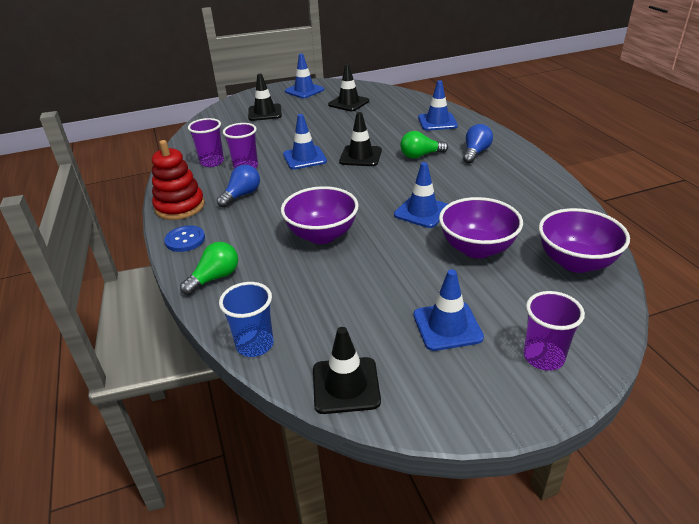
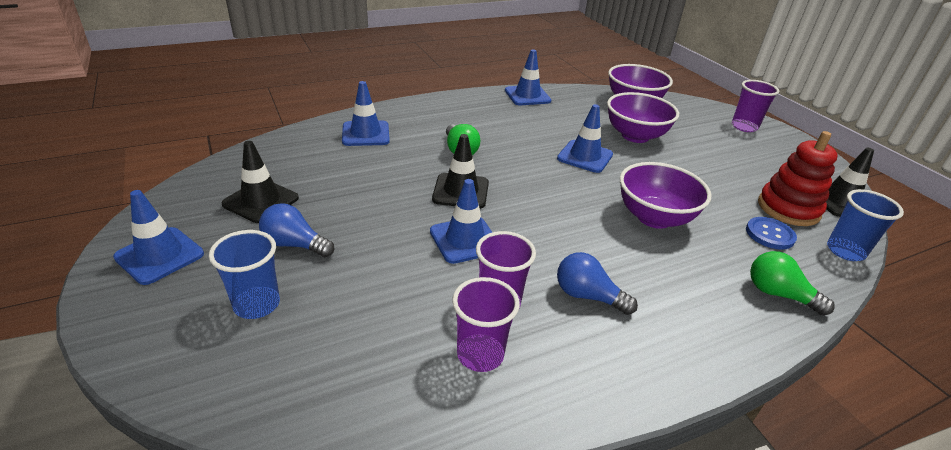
camera: 100 degrees left, 0 degrees up
red stacking toy [152,140,205,220] -> red stacking toy moved to [758,131,838,226]
blue button [164,225,205,252] -> blue button moved to [746,217,797,250]
black traffic cone [248,74,282,121] -> blue cup [209,230,280,319]
blue traffic cone [413,269,484,351] -> blue traffic cone moved to [505,50,551,105]
blue light bulb [463,124,493,163] -> blue light bulb moved to [259,203,334,257]

